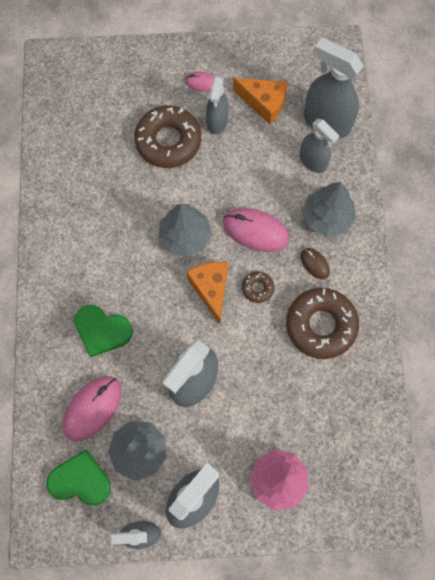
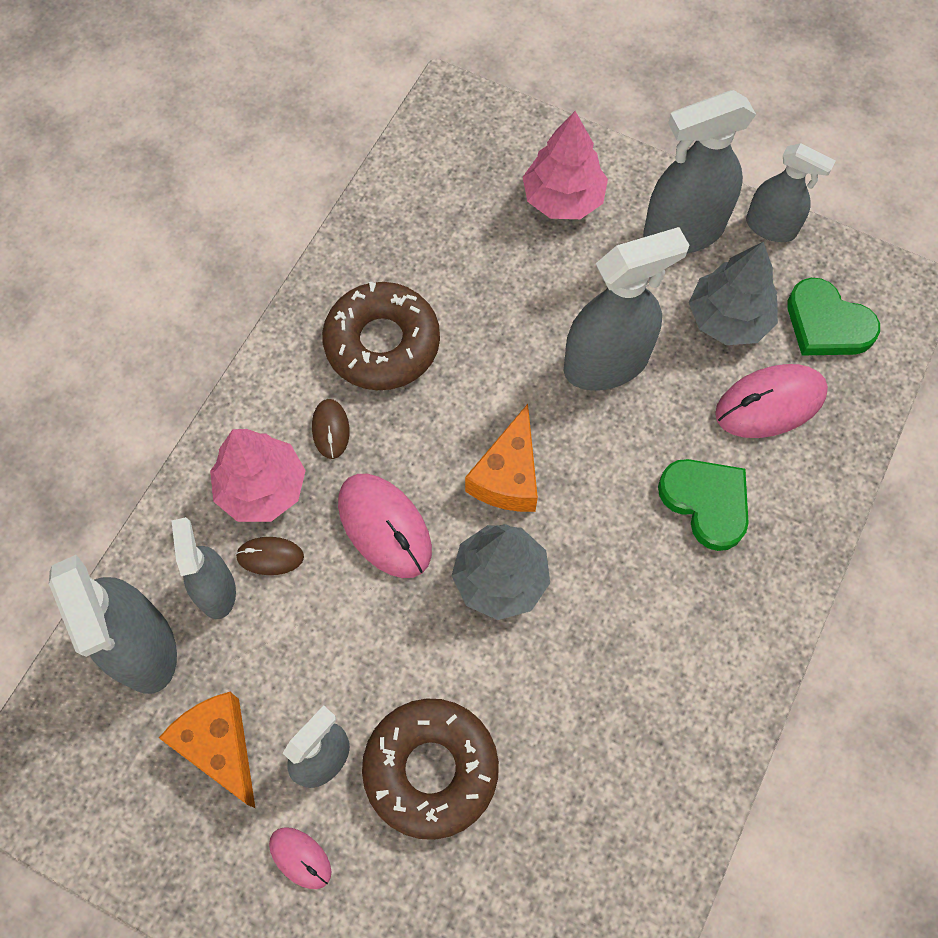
camera: 150 degrees left, 5 degrees down
brown donut [242,271,274,303] -> none
grey tree [302,182,356,237] -> pink tree [210,429,306,522]
none -> brown mouse [235,537,304,575]

